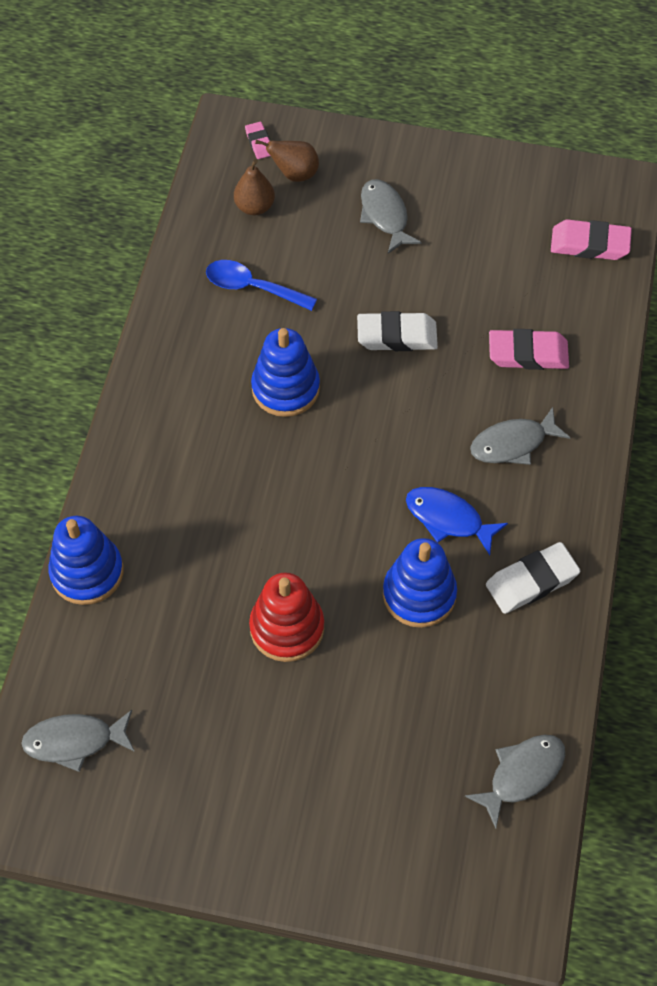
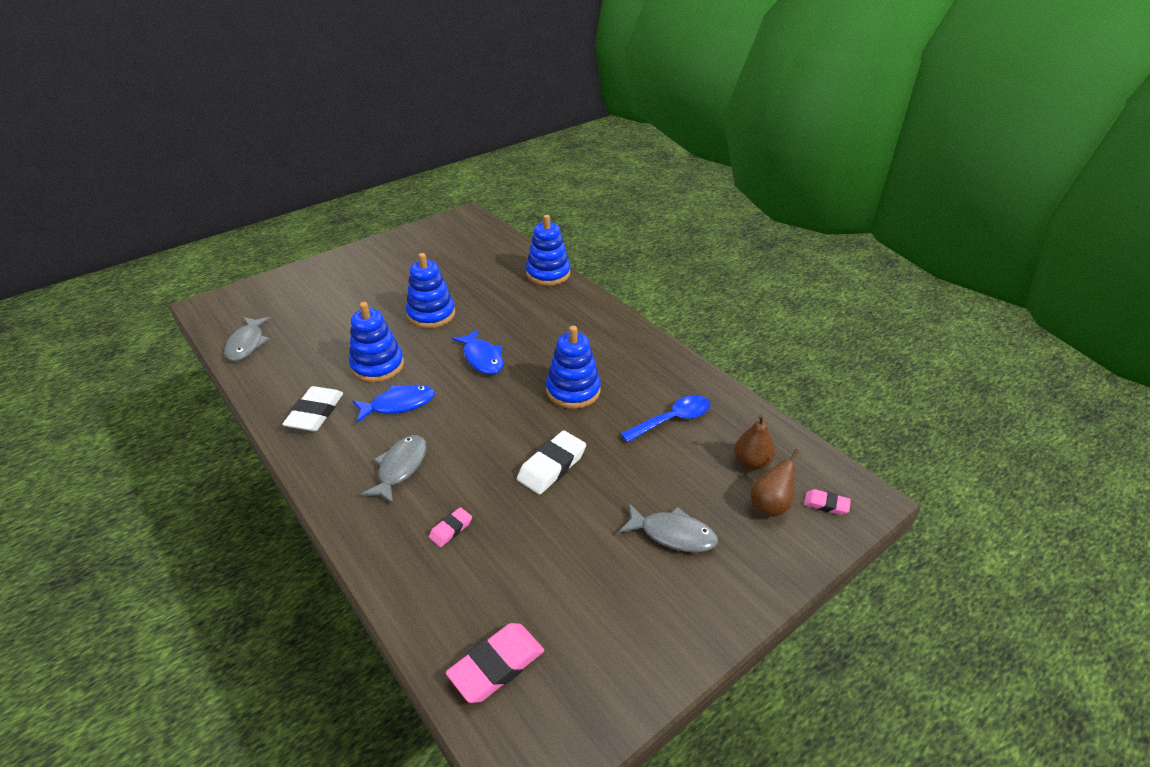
camera: 130 degrees right, 20 degrees down
grey fish [21,710,135,772] -> none
red stacking toy [249,572,324,662] -> blue stacking toy [406,253,455,328]
pink eraser [489,329,569,370] -> pink eraser [429,507,472,547], size x0.55
none -> blue fish [452,329,503,374]

